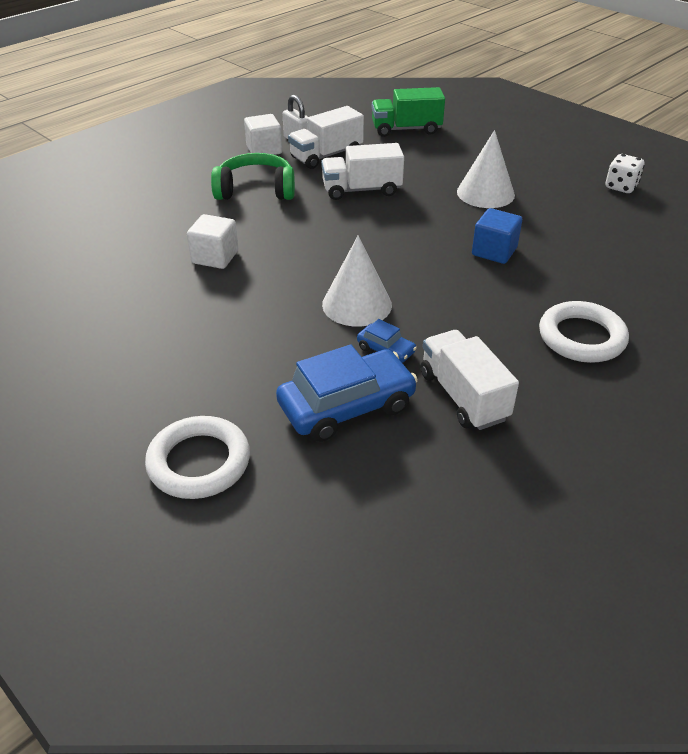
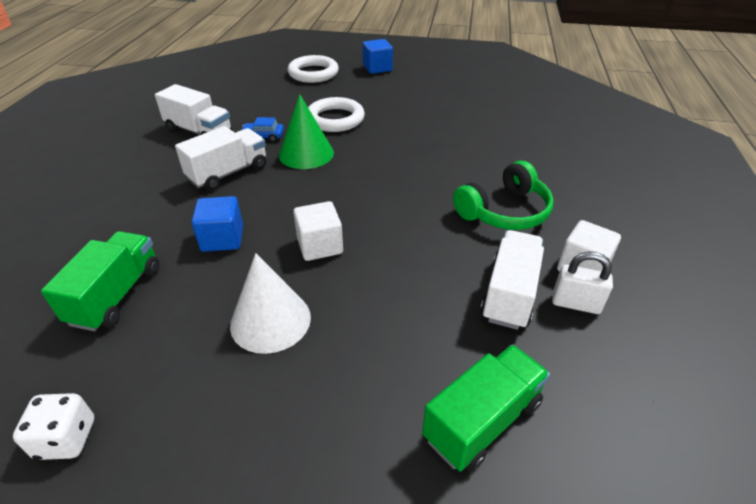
camera: 145 degrees right, 0 degrees up
white cube [187,214,238,269] -> white cube moved to [293,201,343,261]
blue car [276,344,418,442] -> none
white truck [321,143,404,200] -> white truck moved to [175,126,266,190]
white cone [322,236,392,327] -> green cone [279,94,334,169]
white ring [539,301,629,363] -> white ring moved to [308,97,365,132]
none -> green truck [41,231,159,331]
none -> blue cube [363,39,393,74]

